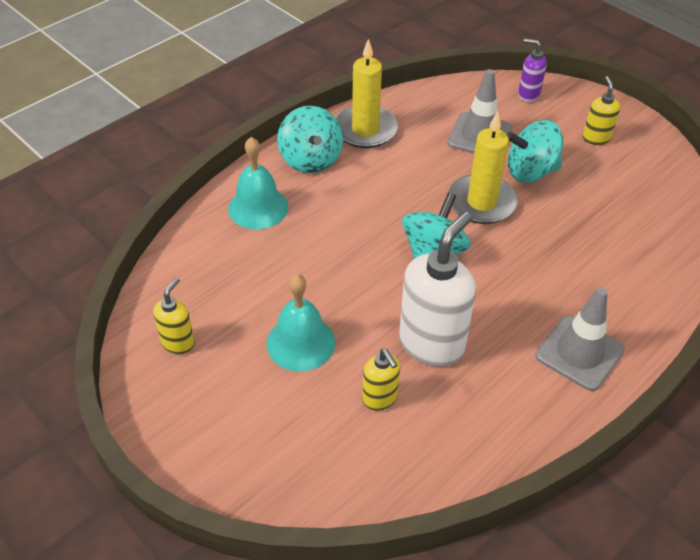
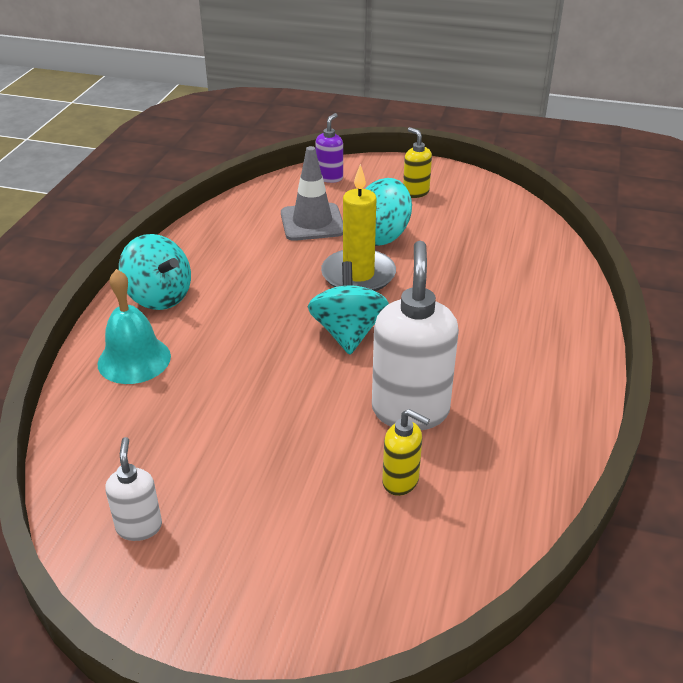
camera: 30 degrees left, 10 degrees down
yellow soap dispenser [153,278,195,354] -> white soap dispenser [105,437,162,541]
turquoise bell [267,274,335,371] -> none
yellow candle [336,39,398,148] -> none
purple soap dispenser [518,39,547,102] -> purple soap dispenser turned 120 degrees clockwise [315,113,343,183]
grey traffic cone [536,287,625,391] -> none

